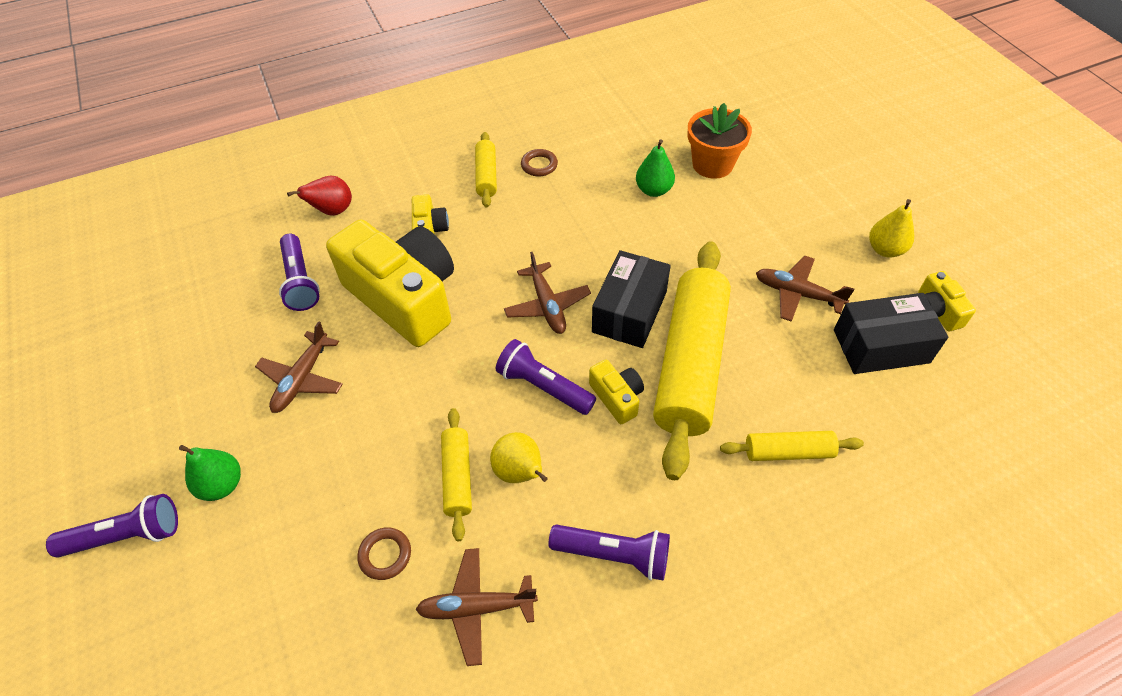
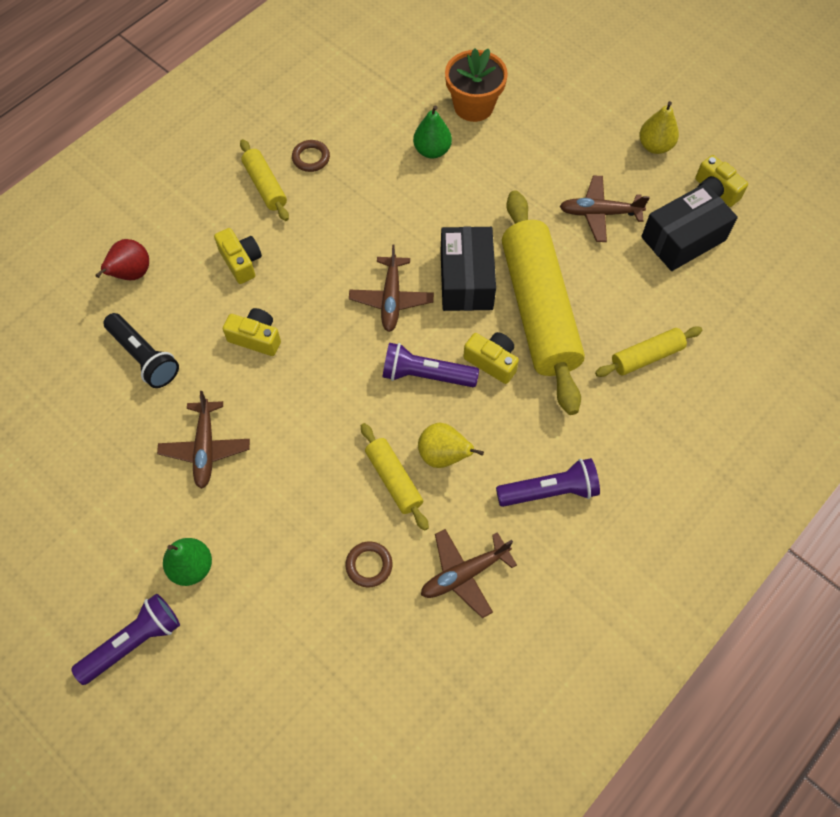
camera: 25 degrees left, 10 degrees up
purple flashlight [279,234,320,311] -> black flashlight [103,313,179,388]
yellow camera [326,219,454,347] -> yellow camera [223,308,281,356], size x0.43
brown plane [504,252,591,334] -> brown plane turned 45 degrees clockwise [349,244,434,332]

